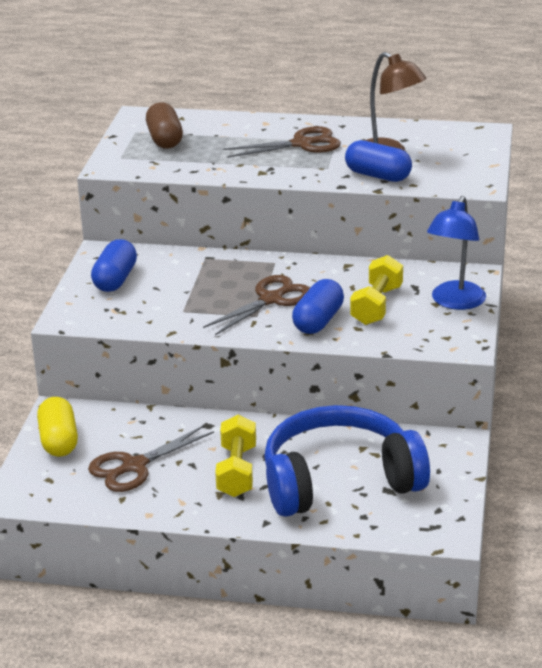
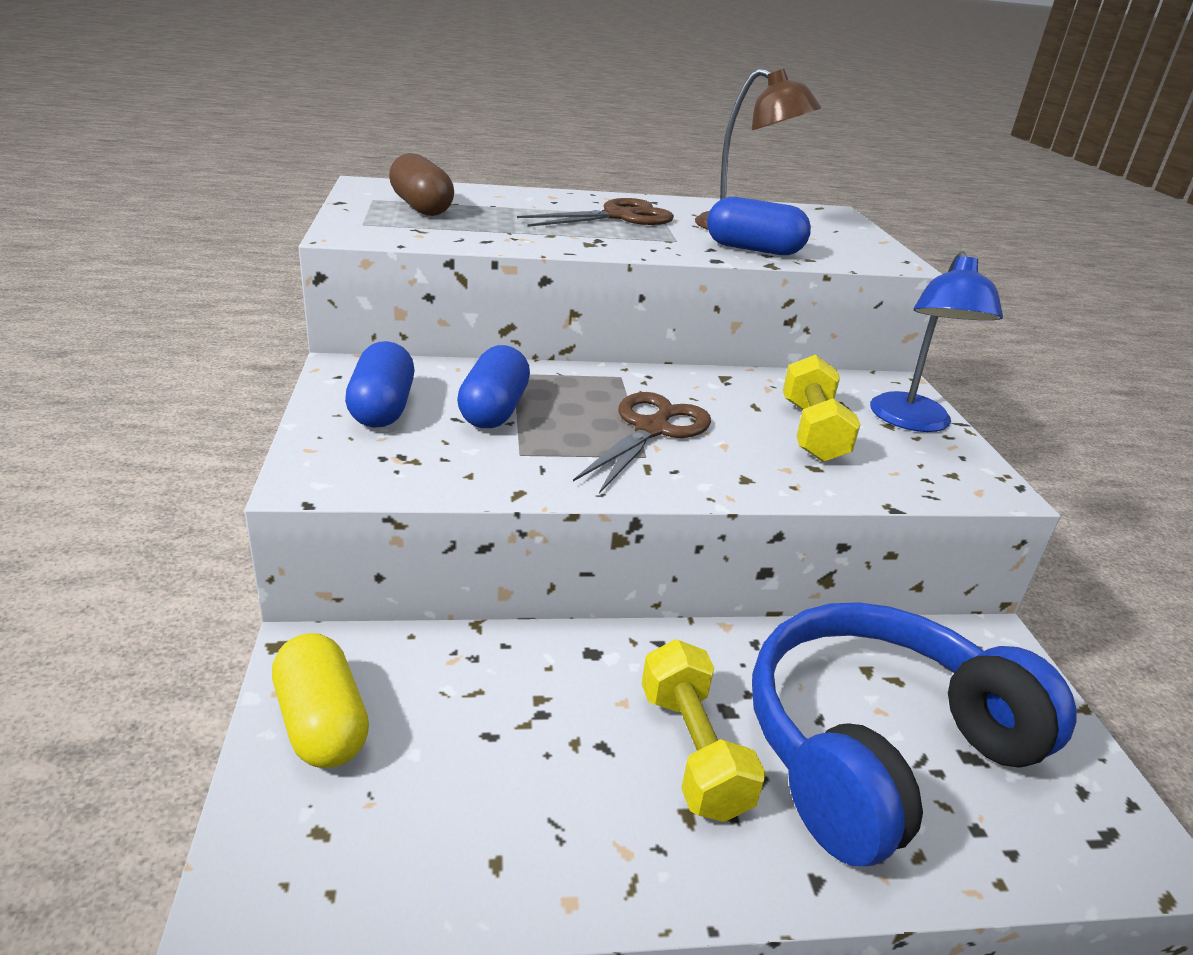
camera: 20 degrees left, 0 degrees up
brown scissors [88,425,214,492] -> none
blue capsule [292,279,344,334] -> blue capsule moved to [457,345,530,428]

